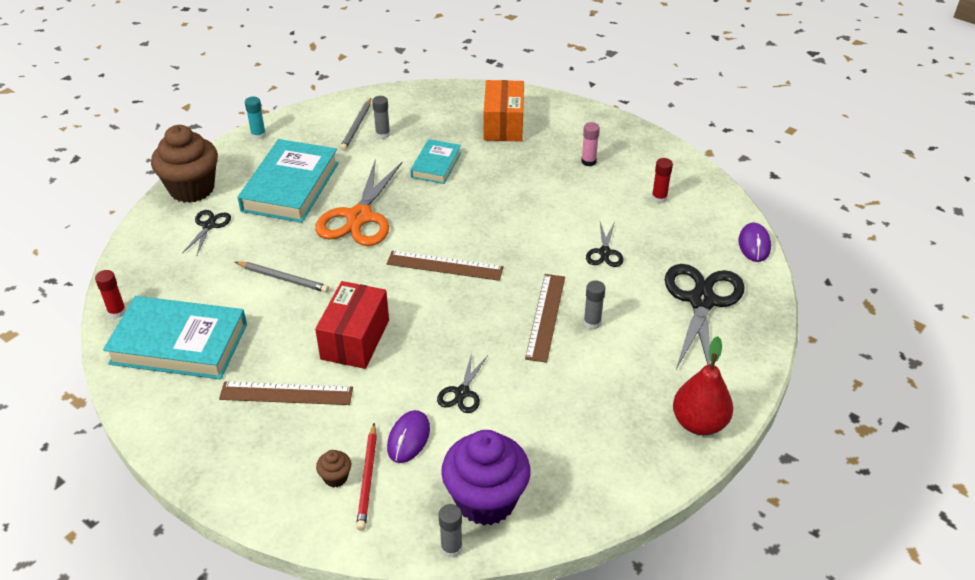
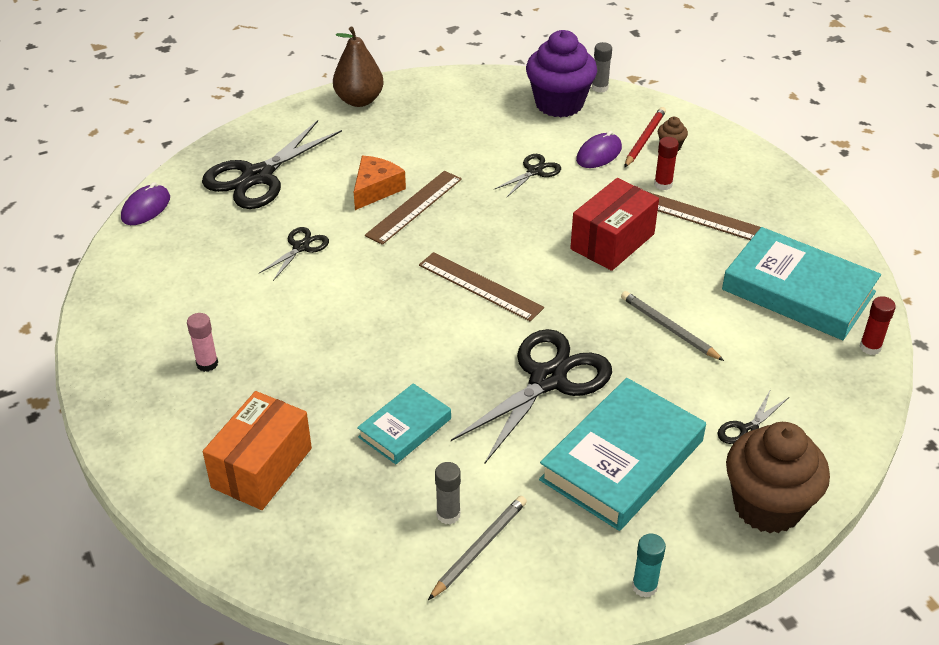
camera: 155 degrees left, 0 degrees up
orange scissors [315,159,402,246] -> black scissors [451,329,612,464]
grey glue stick [583,280,605,329] -> orange cheese [354,156,406,210]
red glue stick [652,158,673,203] -> red glue stick moved to [654,137,679,190]
red pear [673,336,733,435] -> brown pear [333,27,384,107]

